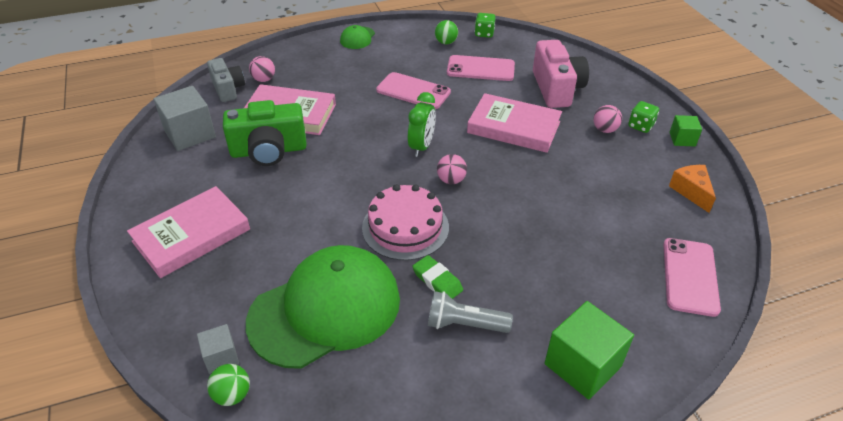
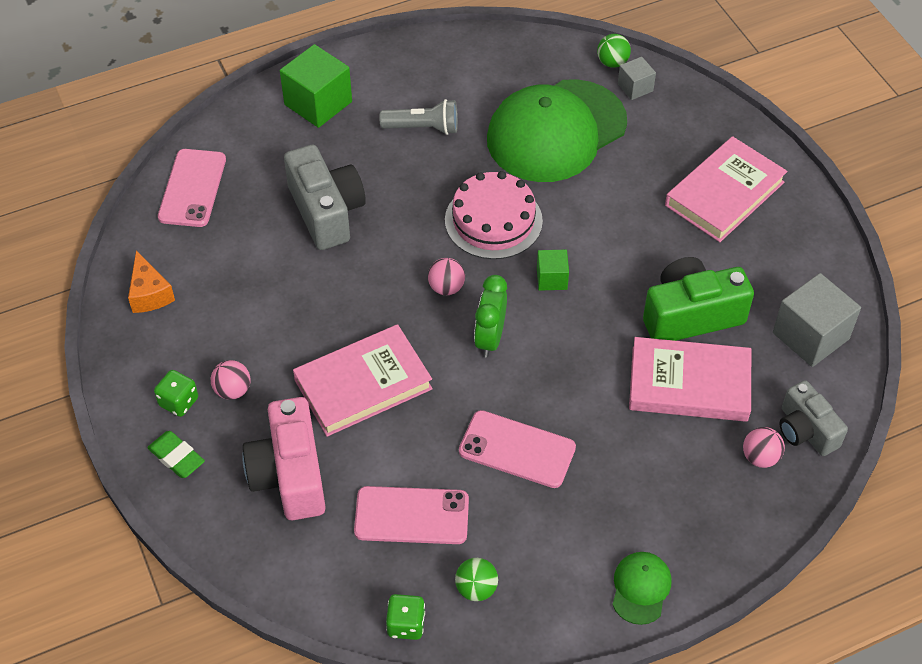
camera: 175 degrees right, 10 degrees up
green eraser [412,255,463,299] -> green eraser moved to [147,431,205,478]
pink book [467,93,562,153] -> pink book turned 45 degrees counterclockwise [293,324,433,437]
green cube [670,115,702,147] -> green cube moved to [537,250,569,291]
none -> grey camera [284,145,366,250]

